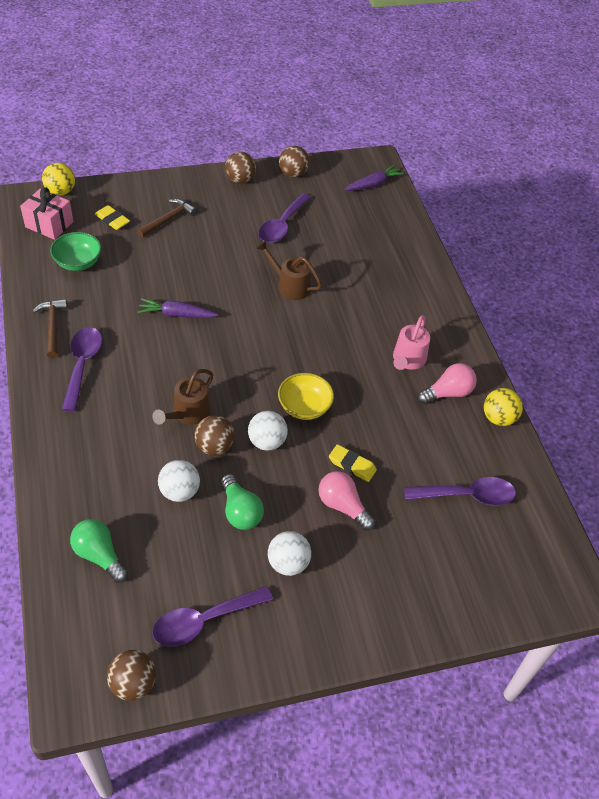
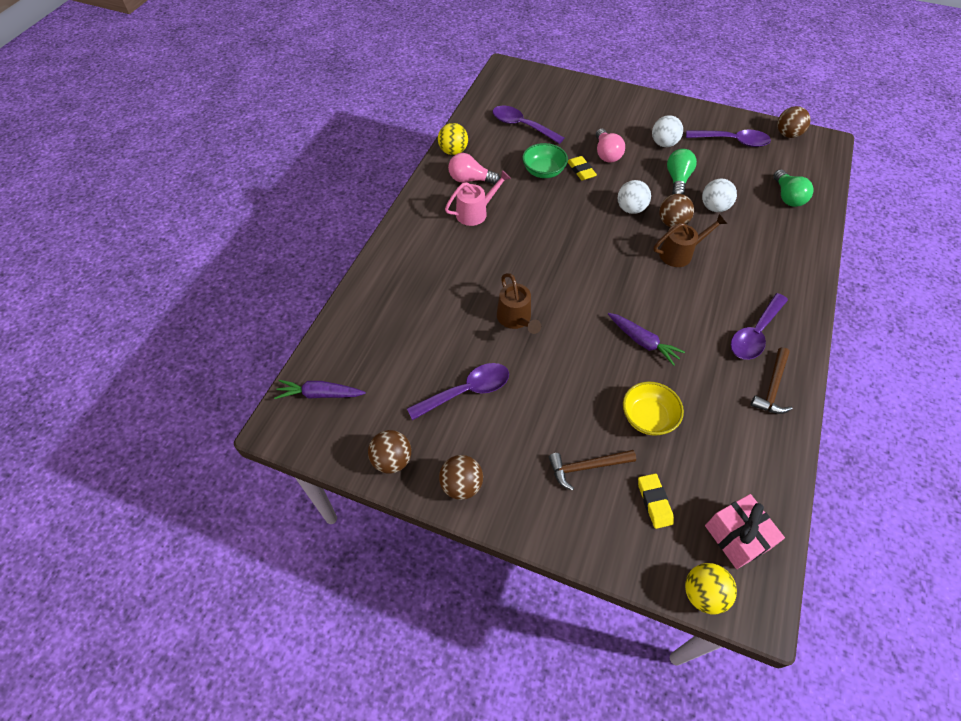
camera: 140 degrees left, 5 degrees up
green bowl [50,232,102,271] -> green bowl moved to [522,143,568,178]
yellow bowl [278,373,334,420] -> yellow bowl moved to [623,381,684,436]

